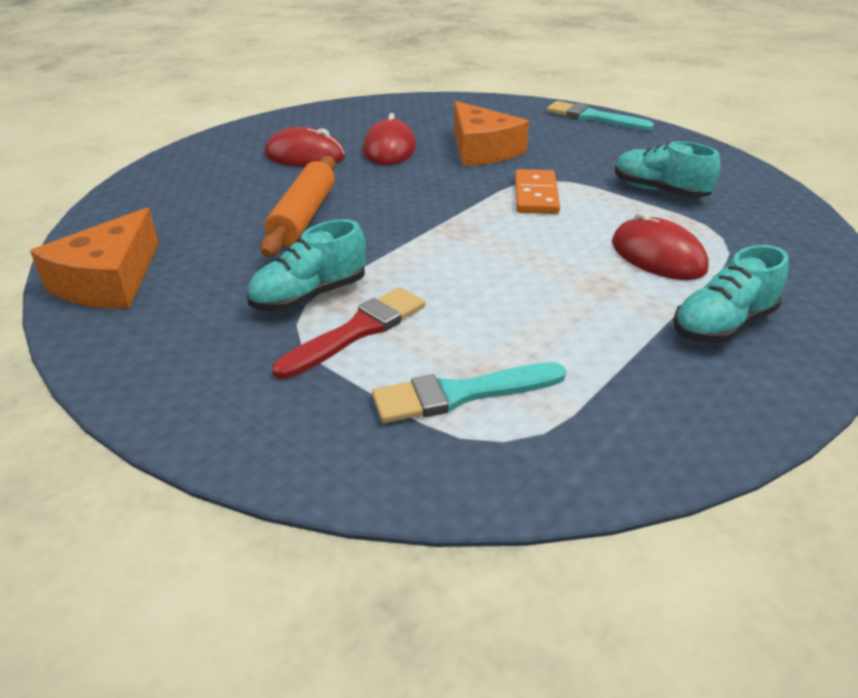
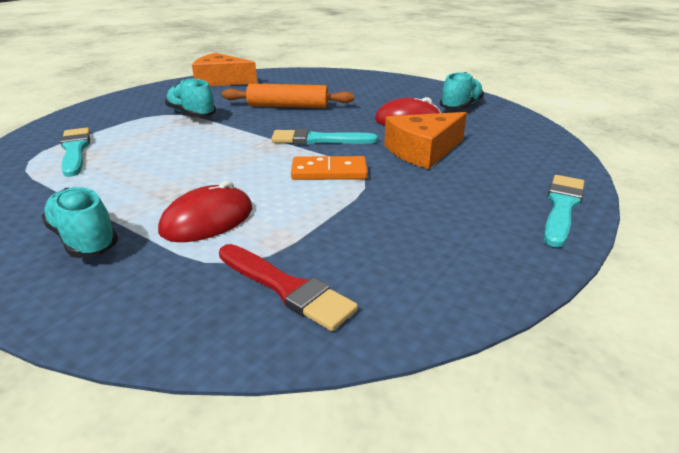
camera: 85 degrees right, 5 degrees down
red mouse [264,127,345,167] -> none
red brush [272,287,425,379] -> red brush moved to [219,244,358,331]
turquoise shoe [615,141,720,198] -> turquoise shoe moved to [440,72,484,110]
none -> turquoise brush [271,129,378,144]

